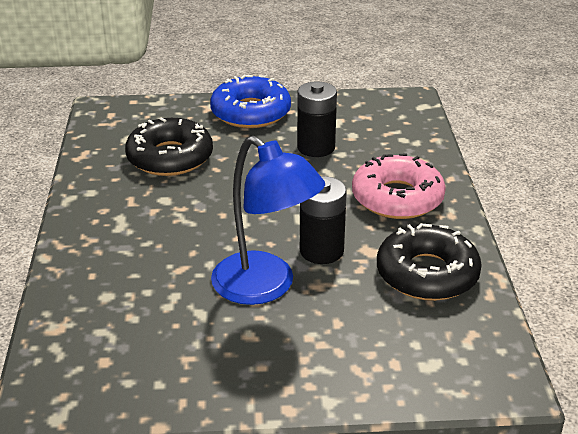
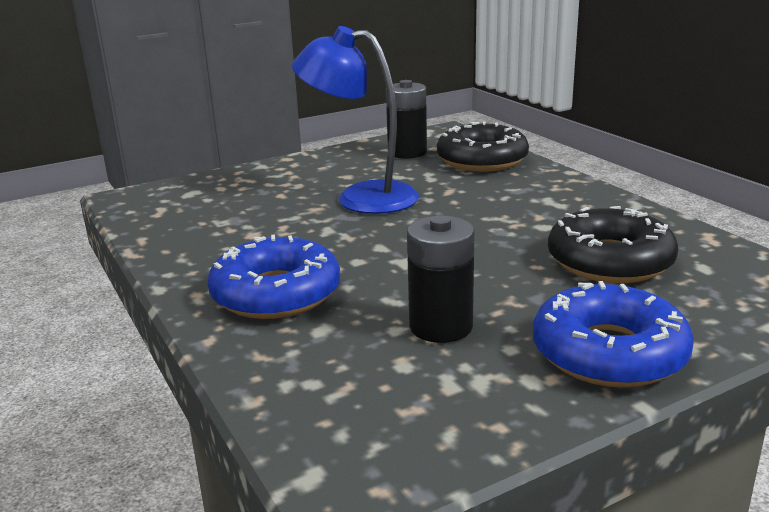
camera: 155 degrees right, 10 degrees down
black battery [300,176,347,264] -> black battery moved to [386,80,427,159]
pink donut [352,153,446,219] -> blue donut [208,234,340,319]
black donut [377,223,482,301] -> black donut moved to [437,121,529,172]

